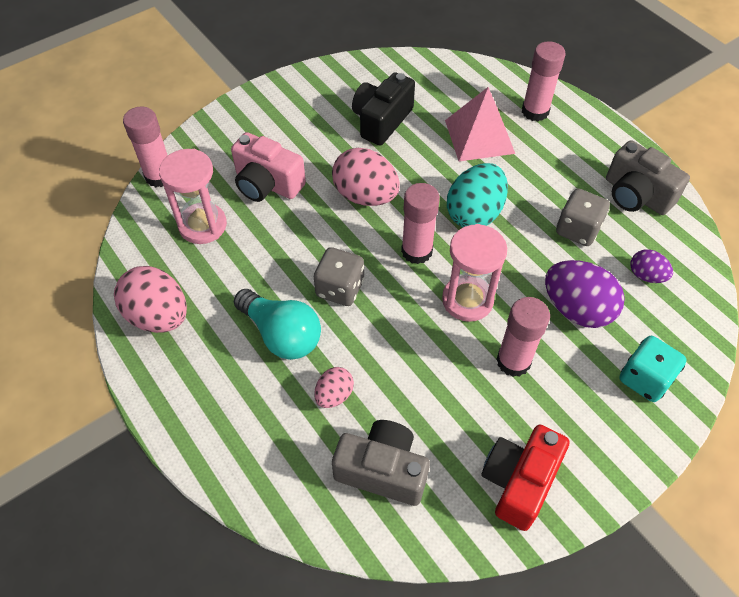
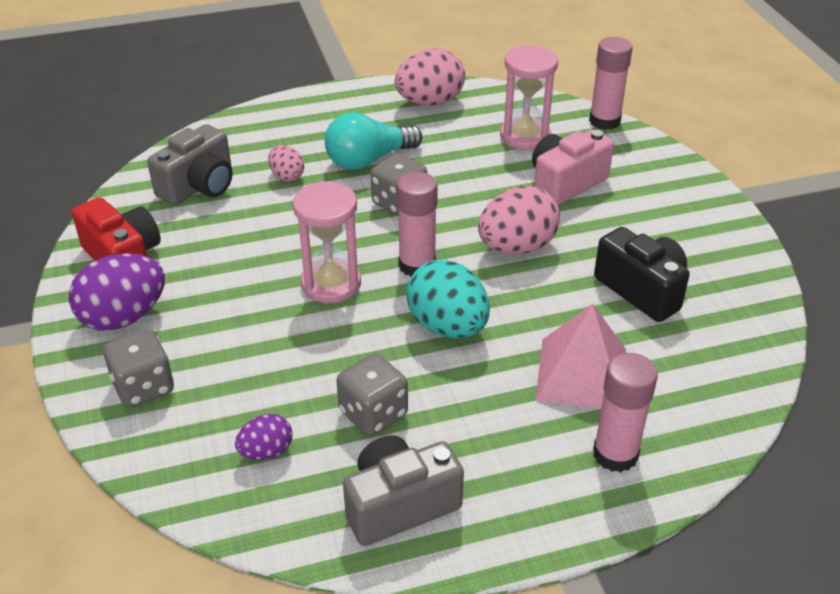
camera: 110 degrees right, 15 degrees down
pink glue stick [496,297,550,377] -> none
purple egg [545,260,625,328] -> purple egg moved to [69,253,165,331]
turquoise dice [619,336,687,402] -> grey dice [103,329,174,407]

